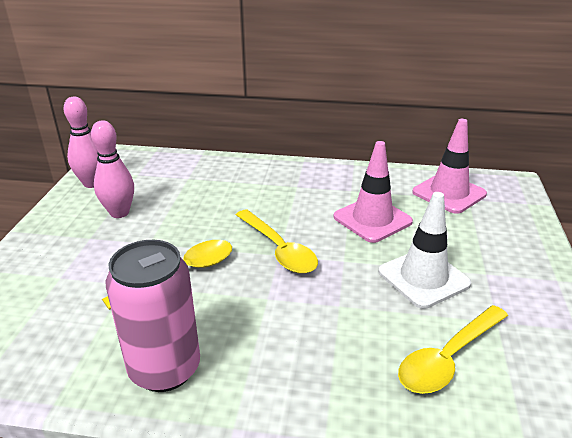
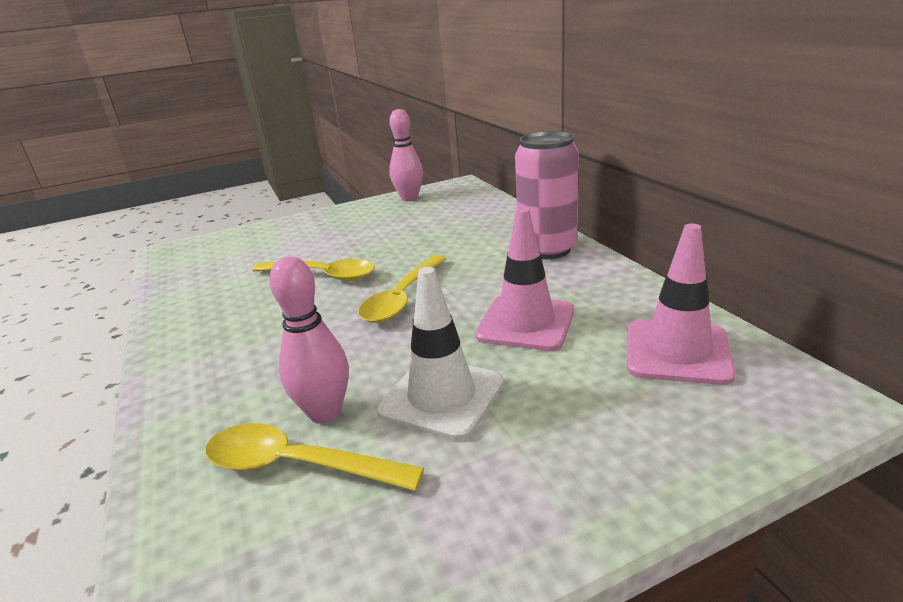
camera: 60 degrees right, 5 degrees down
pink bowling pin [91,121,134,218] -> pink bowling pin moved to [269,257,349,424]
pink can [106,240,200,392] -> pink can moved to [515,131,579,260]

